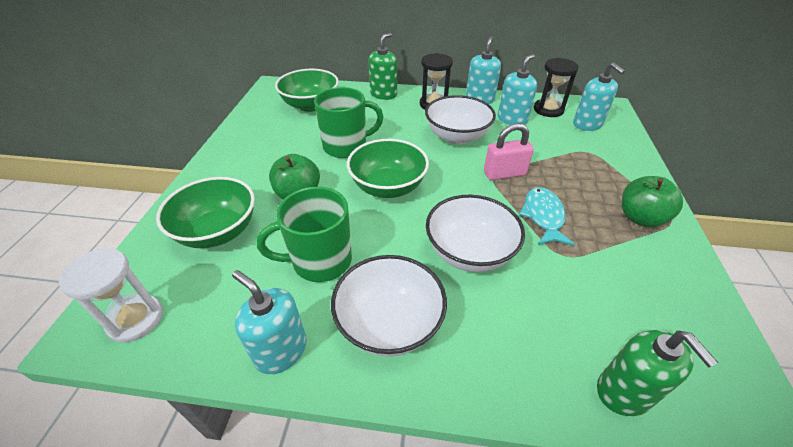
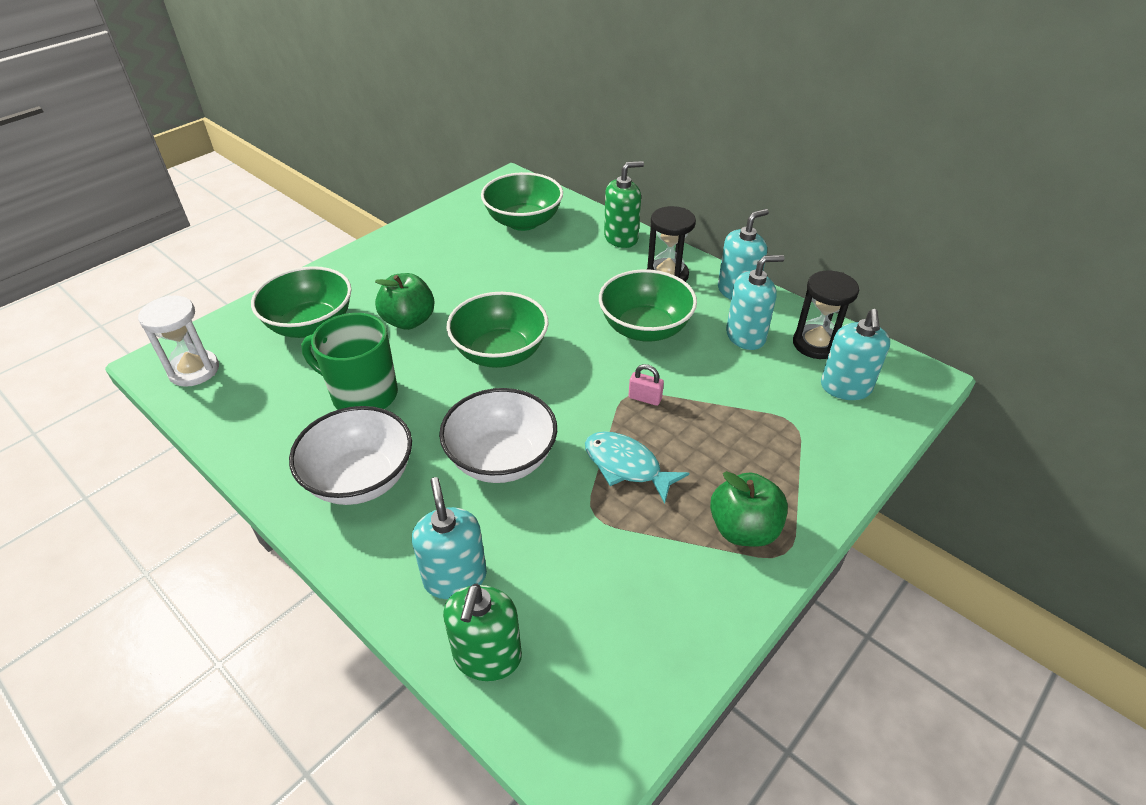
camera: 35 degrees right, 0 degrees up
turquoise soap dispenser [232,270,307,374] -> turquoise soap dispenser moved to [412,477,487,599]
green mug [314,87,384,158] -> none
white bowl [425,95,496,144] -> green bowl [599,269,697,342]
pink padlock [484,123,534,180] -> pink padlock [628,364,664,406], size x0.57
turquoise fish [519,187,575,246] -> turquoise fish turned 90 degrees counterclockwise [585,431,689,504]

